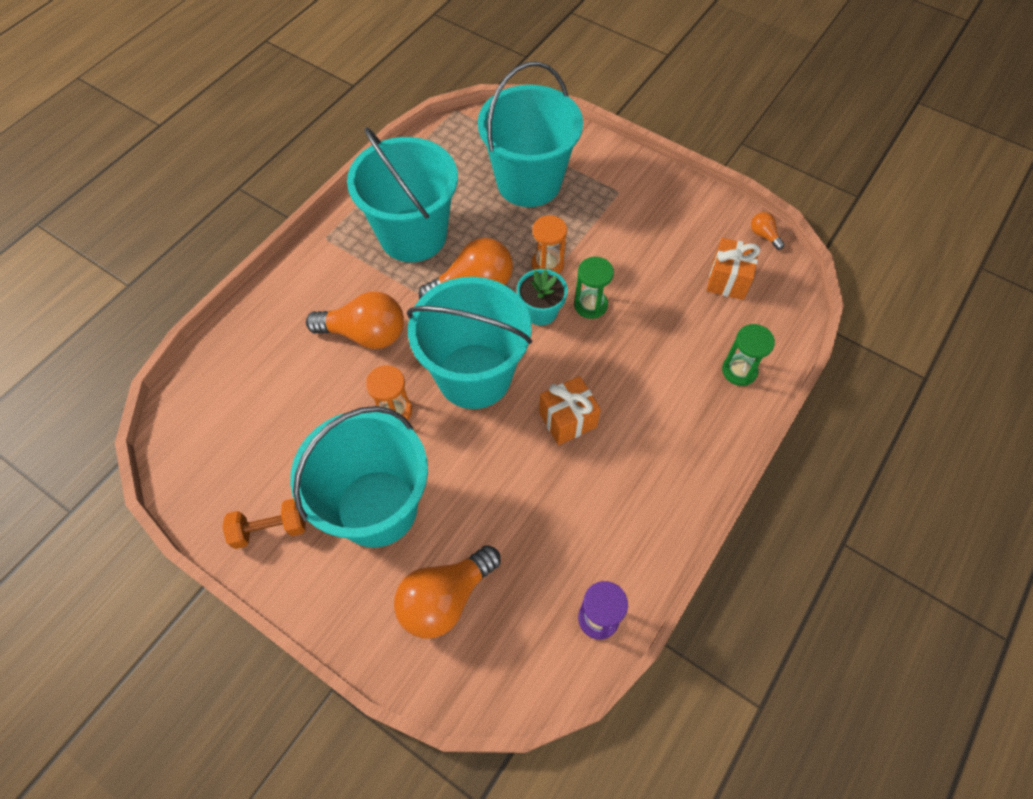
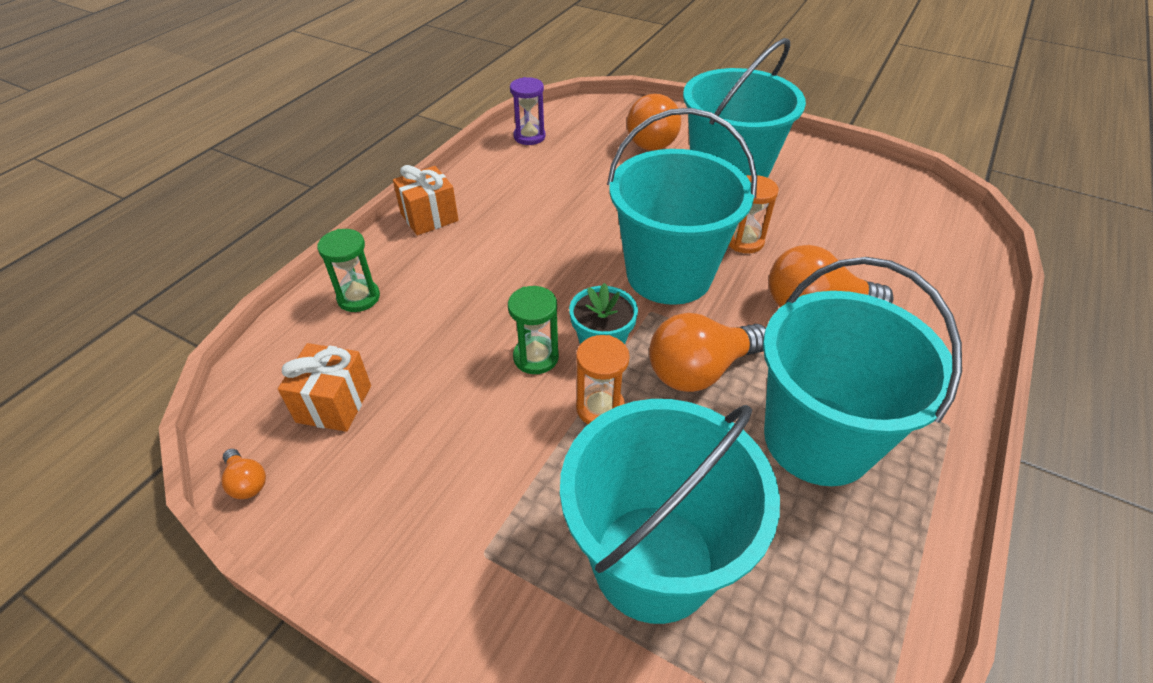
camera: 175 degrees right, 15 degrees down
orange dumbbell [223,498,306,549] -> none
orange light bulb [394,545,501,639] -> orange light bulb turned 135 degrees clockwise [627,94,681,151]
orange gift [539,376,601,445] -> orange gift moved to [393,165,458,235]

